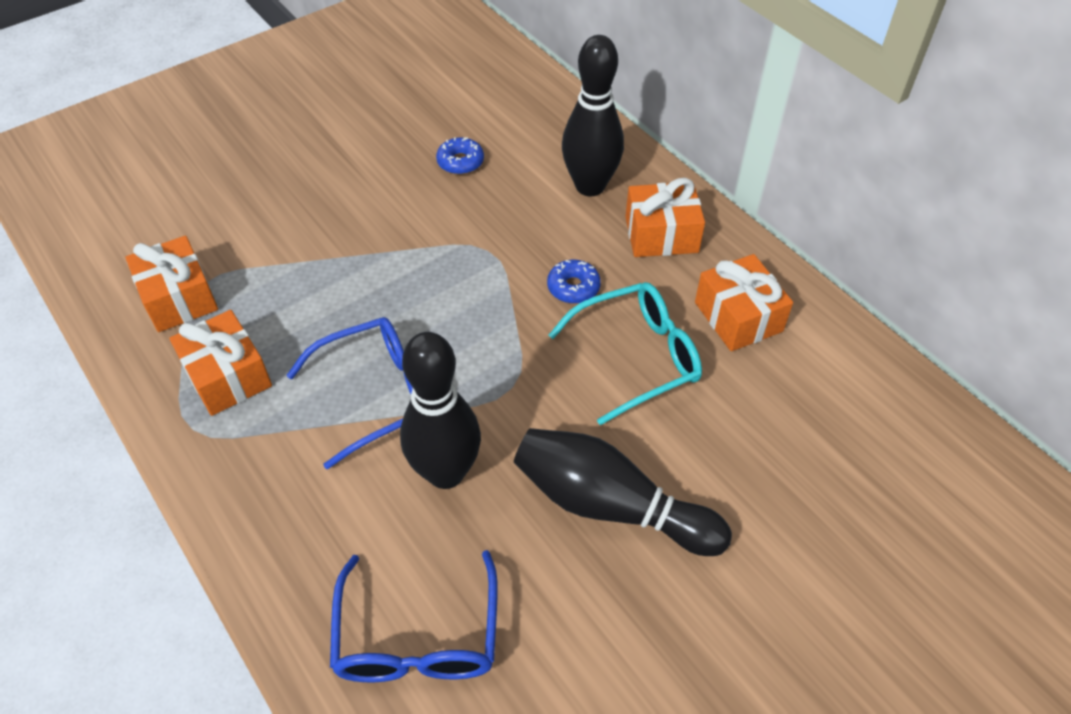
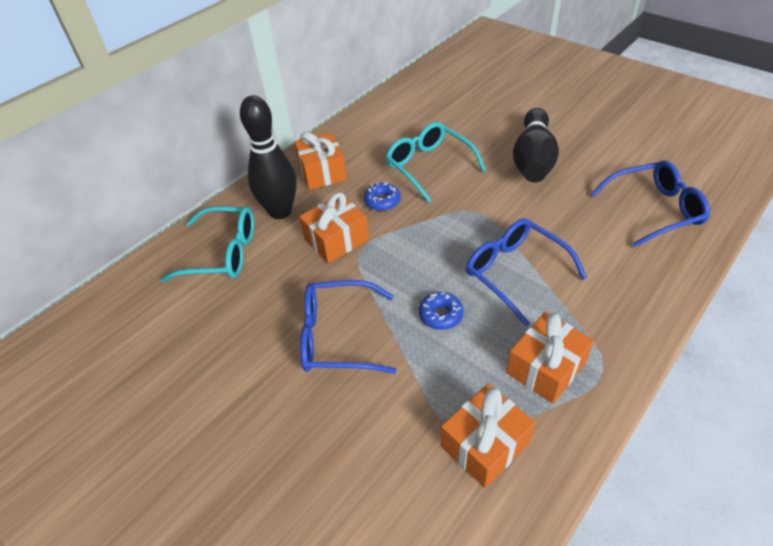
camera: 100 degrees left, 5 degrees down
black bowling pin [400,332,481,489] -> none
blue donut [436,137,484,174] -> blue donut moved to [419,292,463,330]
orange gift [695,254,793,351] -> orange gift moved to [299,192,369,263]
none -> turquoise glasses [160,206,254,282]
none -> blue glasses [300,280,396,374]

